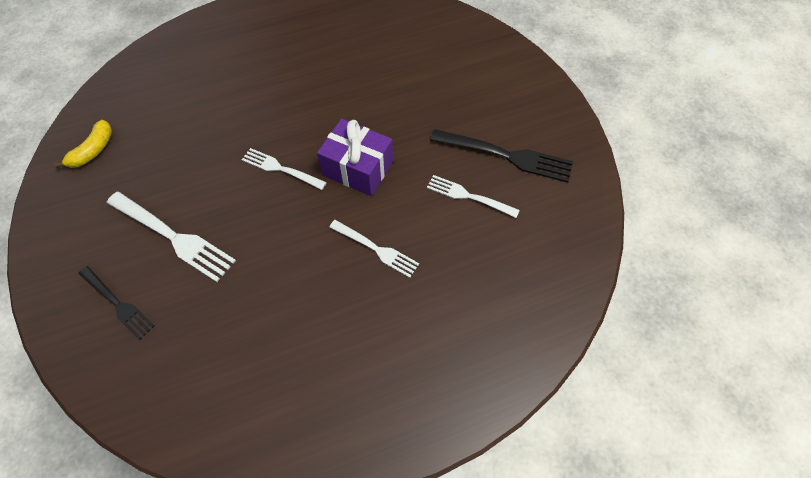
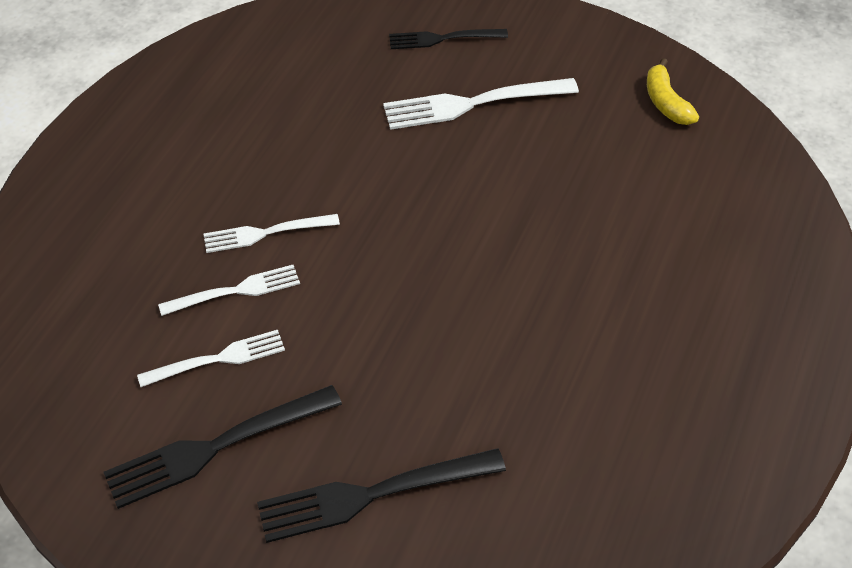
camera: 135 degrees right, 10 degrees down
white fork [242,148,327,190] -> white fork moved to [158,265,300,316]
purple gift [317,119,393,196] -> none
none -> black fork [257,448,506,543]

